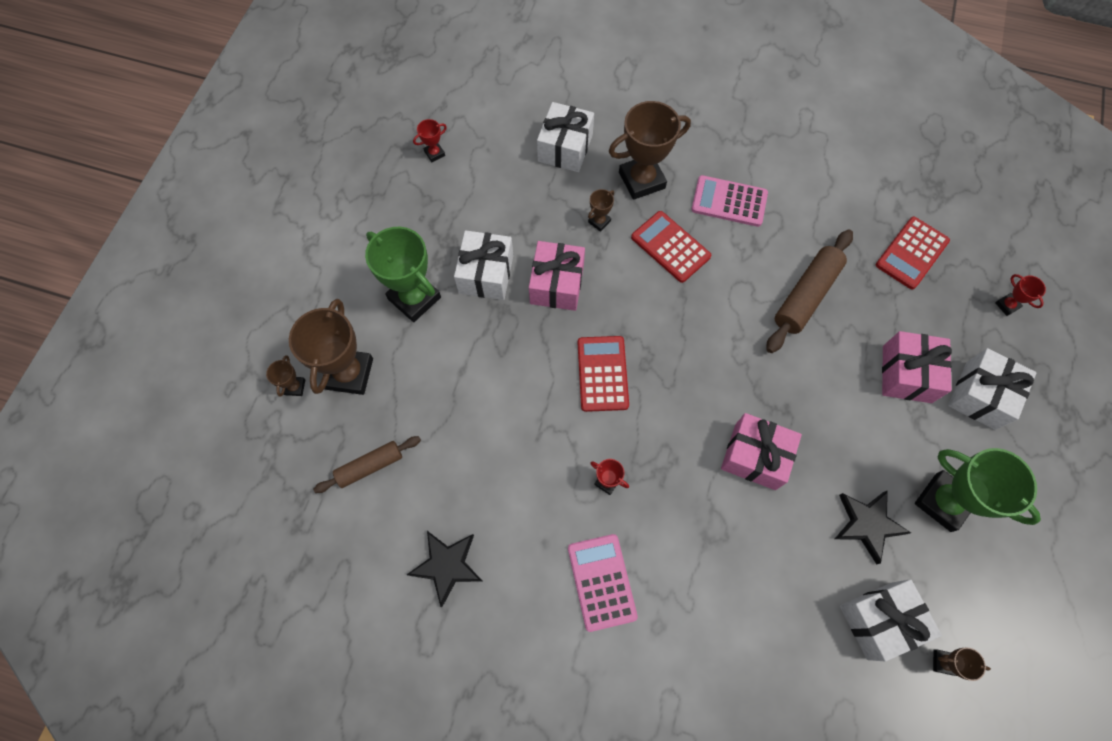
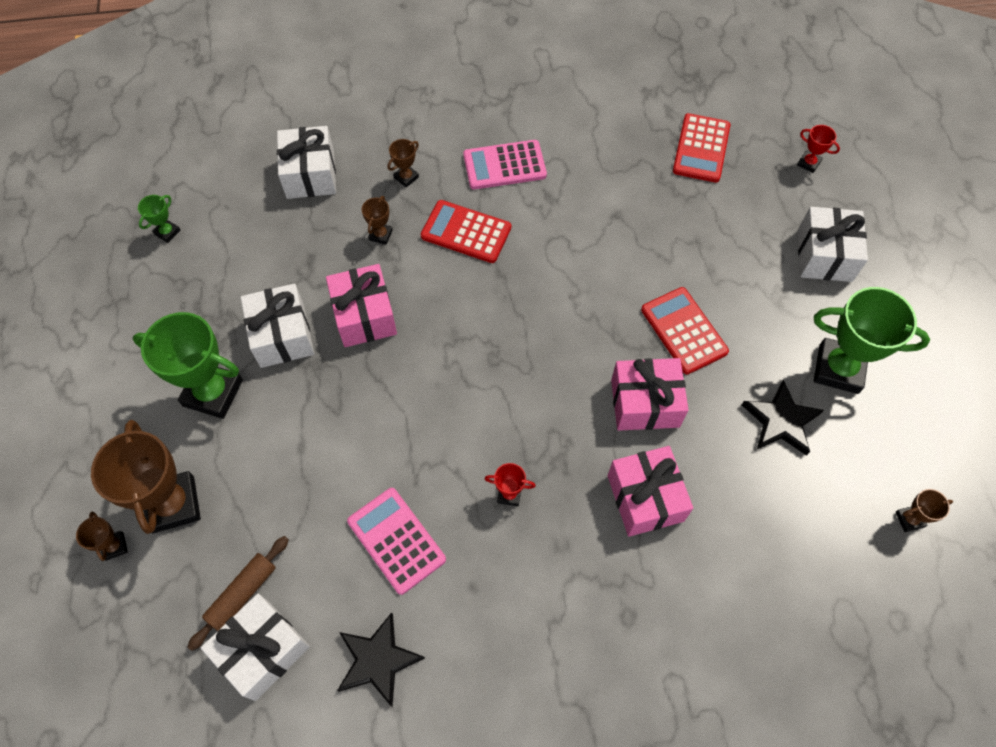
camera: 25 degrees left, 5 degrees down
red trophy [413,119,447,162] -> green trophy [138,195,180,243]
pink calculator [568,534,638,632] -> pink calculator moved to [347,488,446,595]
red calculator [578,336,629,412] -> red calculator moved to [641,287,729,374]
brown trophy [609,101,691,200] -> brown trophy [387,139,419,188], size x0.45
brown rolling pin [766,229,853,353] -> none
white gift [840,579,942,661] -> white gift moved to [201,594,310,701]
pink gift [882,331,952,403] -> pink gift moved to [607,446,693,537]

